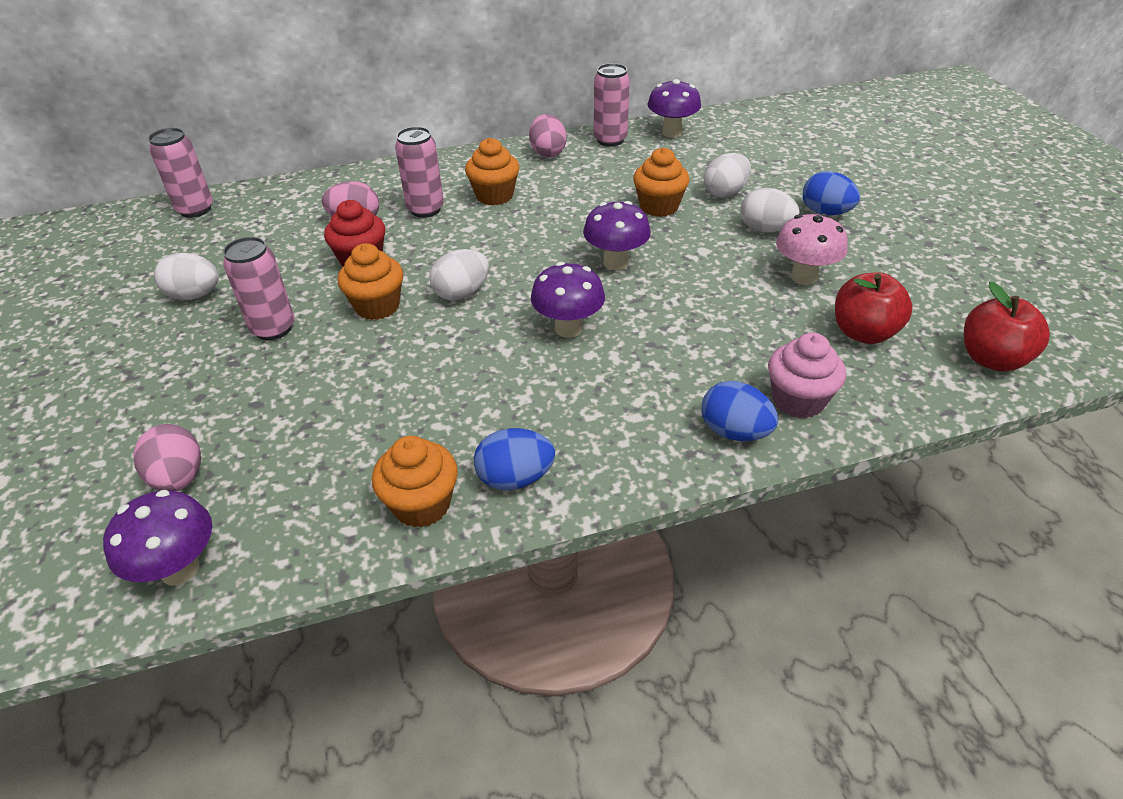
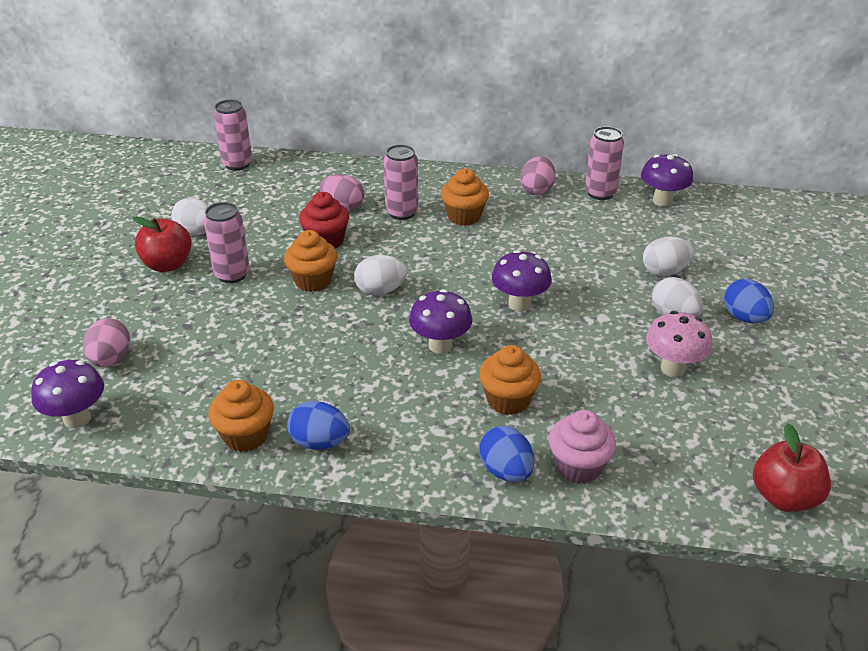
camera: 25 degrees right, 5 degrees down
orange cupcake [633,148,689,217] -> orange cupcake moved to [479,345,541,415]
red apple [835,273,913,344] -> red apple moved to [133,216,192,272]

